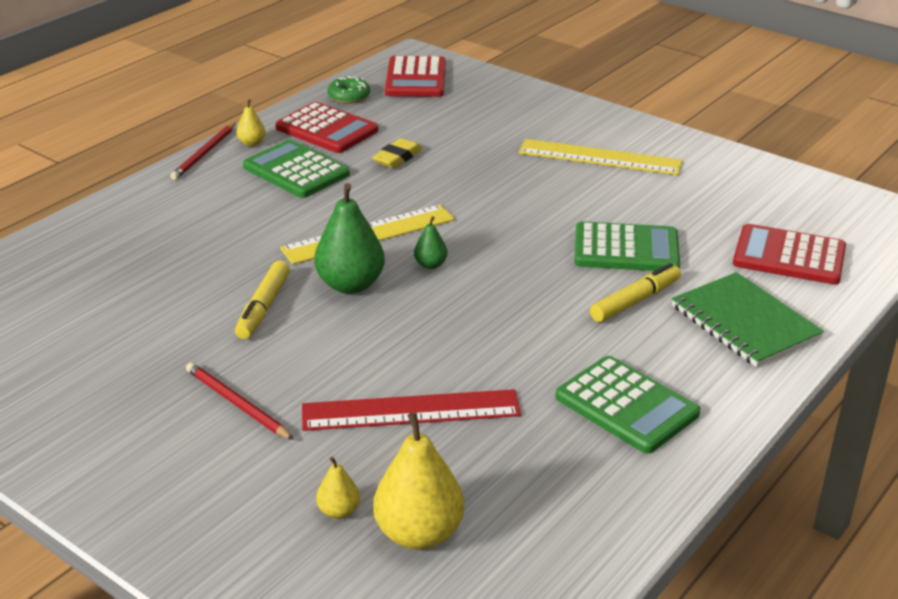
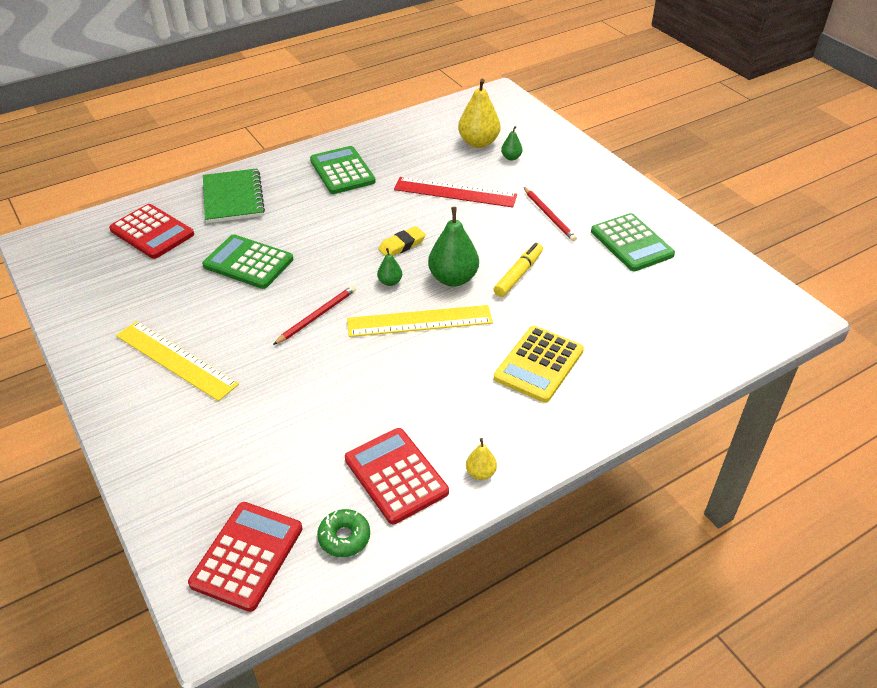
camera: 160 degrees left, 10 degrees up
red pencil [170,122,236,180] -> red pencil moved to [273,285,356,345]
green calculator [243,140,350,198] -> green calculator moved to [591,213,675,271]
yellow pear [316,456,360,519] -> green pear [501,126,522,160]
yellow eraser [372,138,422,169] -> yellow eraser moved to [378,226,426,256]
yellow marker [590,263,681,322] -> none
none -> yellow calculator [494,326,584,403]

